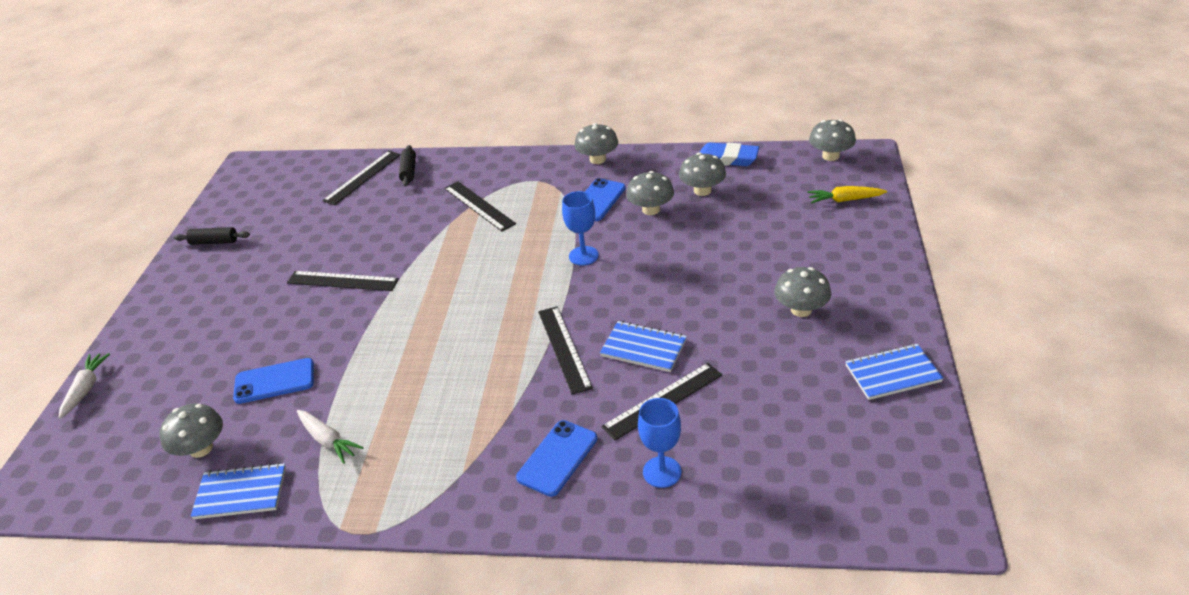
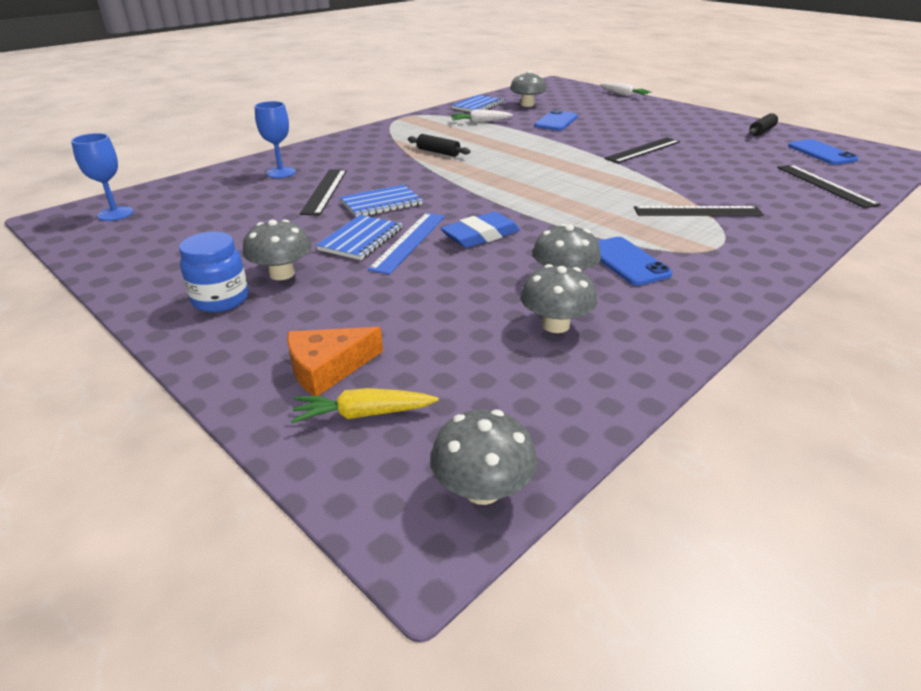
camera: 125 degrees right, 5 degrees down
black rolling pin [399,145,416,186] -> black rolling pin moved to [408,134,470,157]
blue phone [516,420,597,497] -> blue phone moved to [788,139,858,165]
black ruler [538,306,593,394] -> none
blue goblet [562,191,599,265] -> blue goblet moved to [71,133,134,221]
grey mushroom [574,123,618,164] -> none
blue eraser [700,142,759,166] -> blue eraser moved to [441,212,520,248]
yellow carrot [807,186,887,203] -> yellow carrot turned 135 degrees counterclockwise [291,388,439,423]
blue notebook [845,344,944,400] -> blue notebook moved to [316,215,402,260]
none -> blue jar [179,232,248,312]
none -> orange cheese [287,327,383,396]
none -> blue ruler [368,213,445,274]

